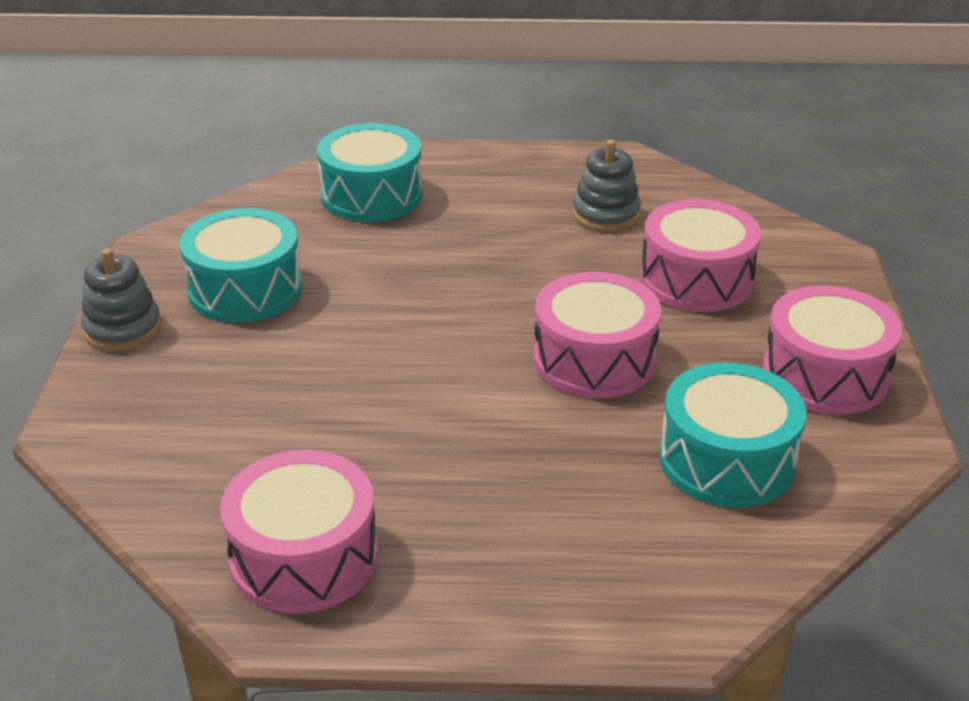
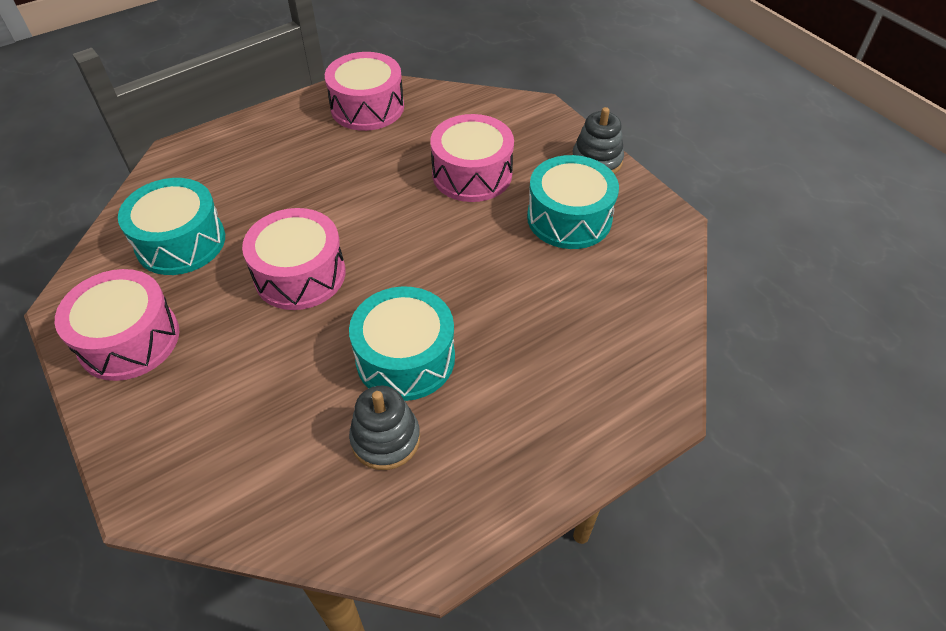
camera: 145 degrees right, 15 degrees up
turquoise drum [317,123,423,222] -> turquoise drum moved to [349,286,455,401]
pink drum [641,199,761,312] -> pink drum moved to [430,114,514,202]

